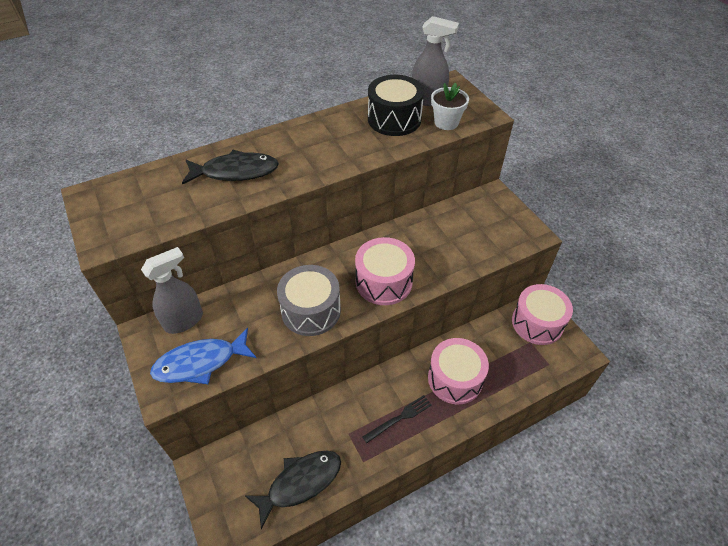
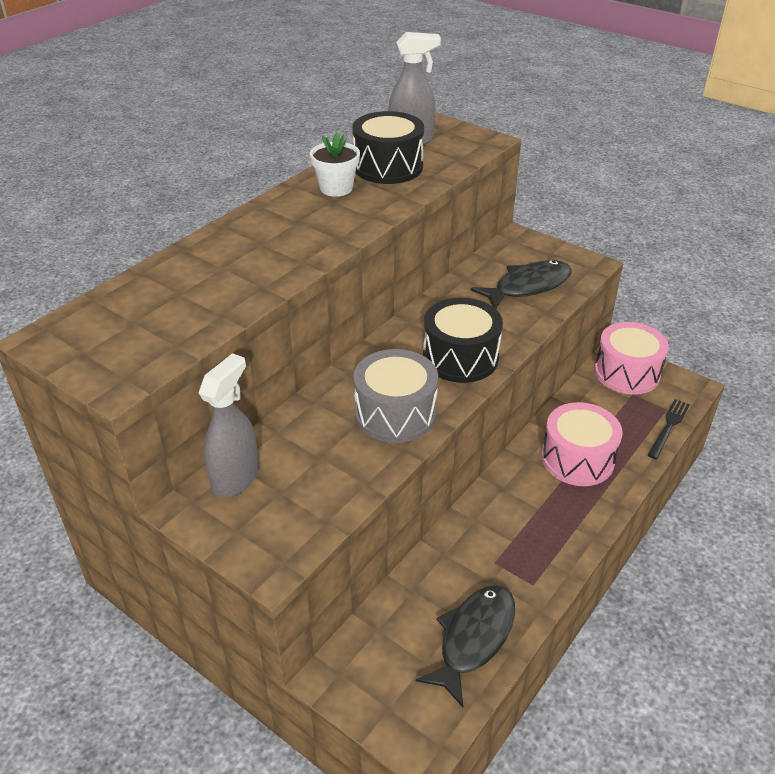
camera: 25 degrees left, 10 degrees down
blue fish [150,328,256,384] -> none
black fish [182,150,279,185] -> black fish moved to [471,260,572,309]
pink drum [355,237,415,305] -> black drum [423,298,503,383]
black fork [362,395,432,443] -> black fork moved to [648,399,690,459]
white flower pot [431,83,469,130] -> white flower pot moved to [310,132,360,197]

